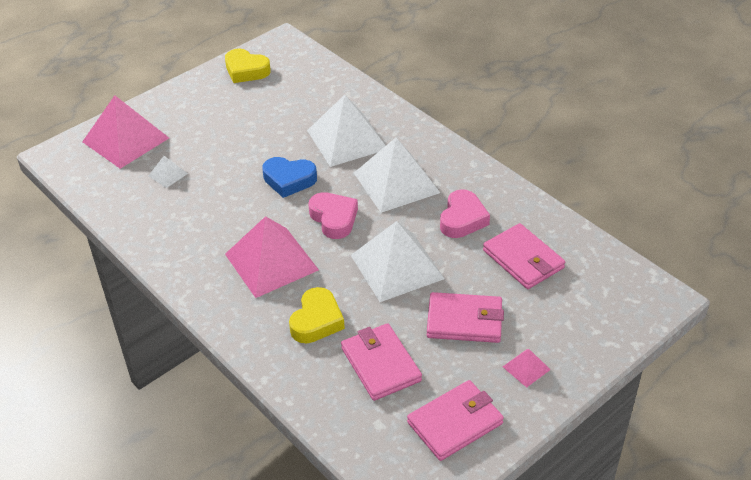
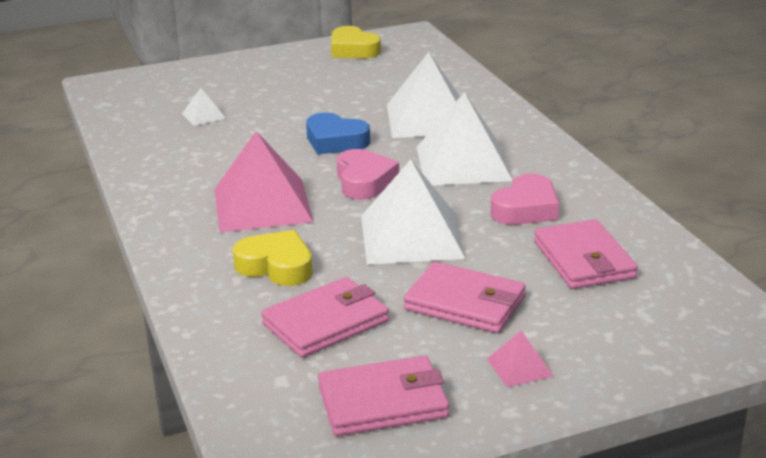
camera: 20 degrees right, 15 degrees down
pink pyramid [82,95,169,169] -> none
yellow heart [289,287,345,343] -> yellow heart turned 105 degrees counterclockwise [233,230,313,286]
pink wallet [341,323,422,401] -> pink wallet turned 60 degrees clockwise [261,277,389,358]

